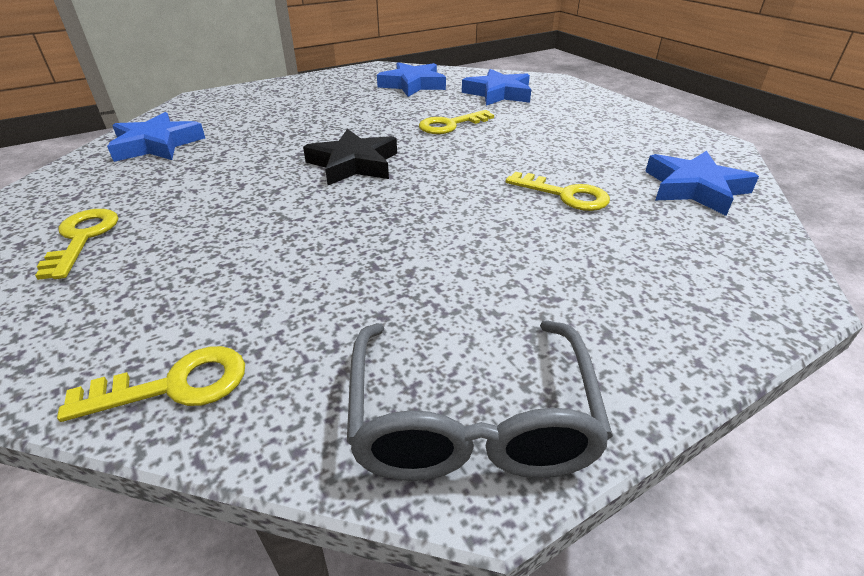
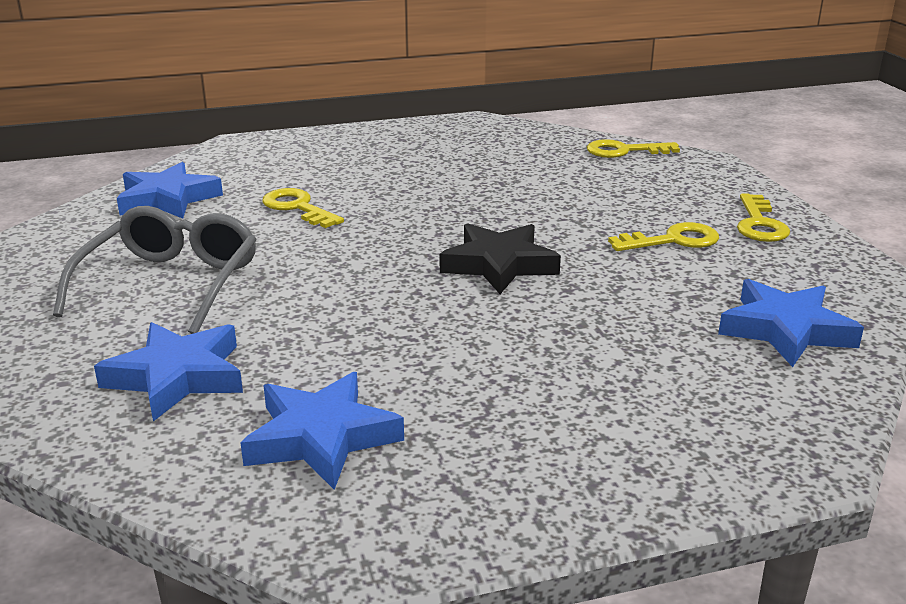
camera: 165 degrees left, 10 degrees down
grey glasses [347,321,613,481] -> grey glasses moved to [53,206,256,334]
yellow key [419,110,494,134] -> yellow key moved to [608,222,719,251]

